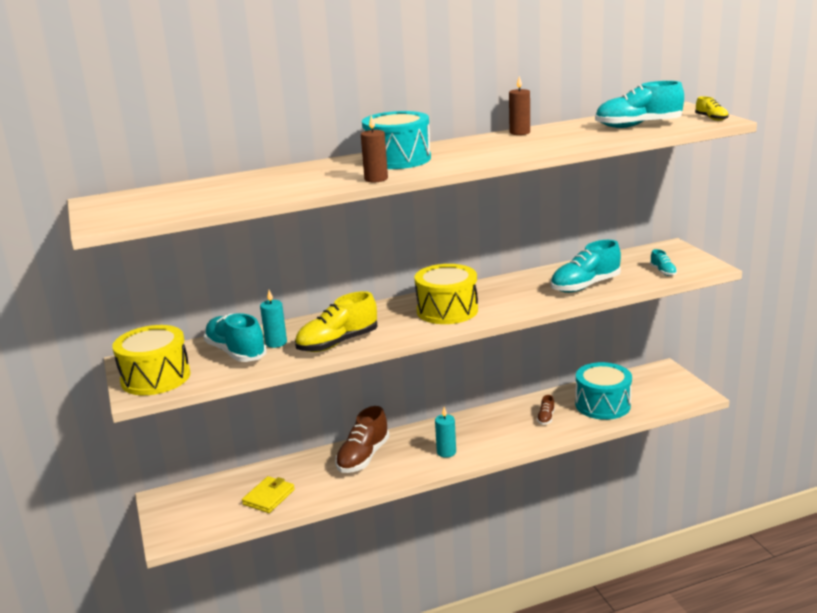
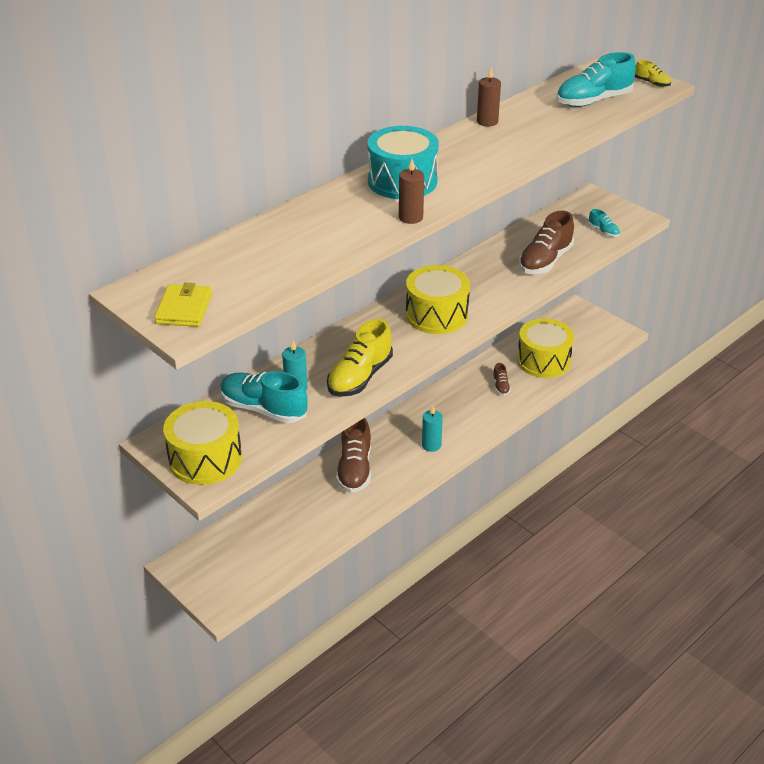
camera: 25 degrees left, 15 degrees up
yellow wallet [242,476,295,513] -> yellow wallet moved to [154,282,212,327]
turquoise shoe [551,240,621,293] -> brown shoe [519,211,574,274]
turquoise drum [575,362,632,420] -> yellow drum [517,318,574,378]

